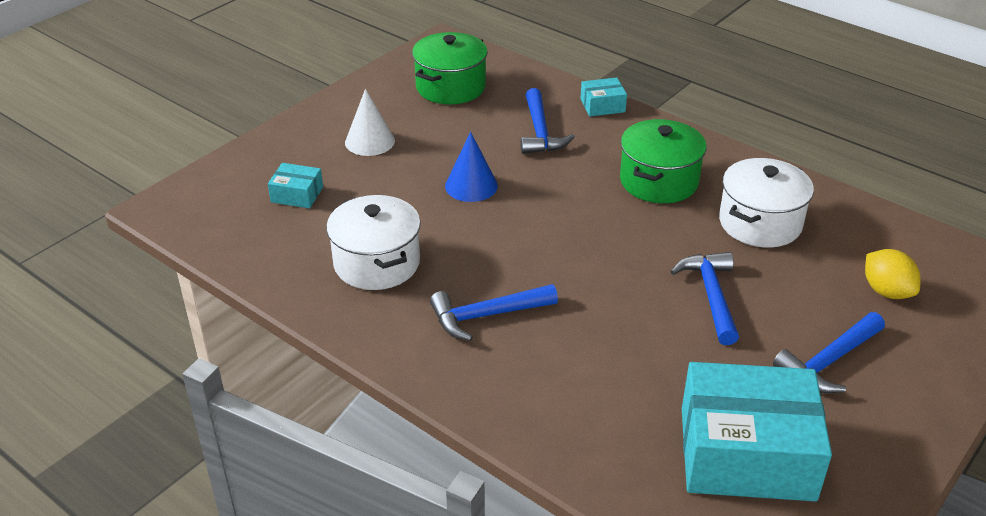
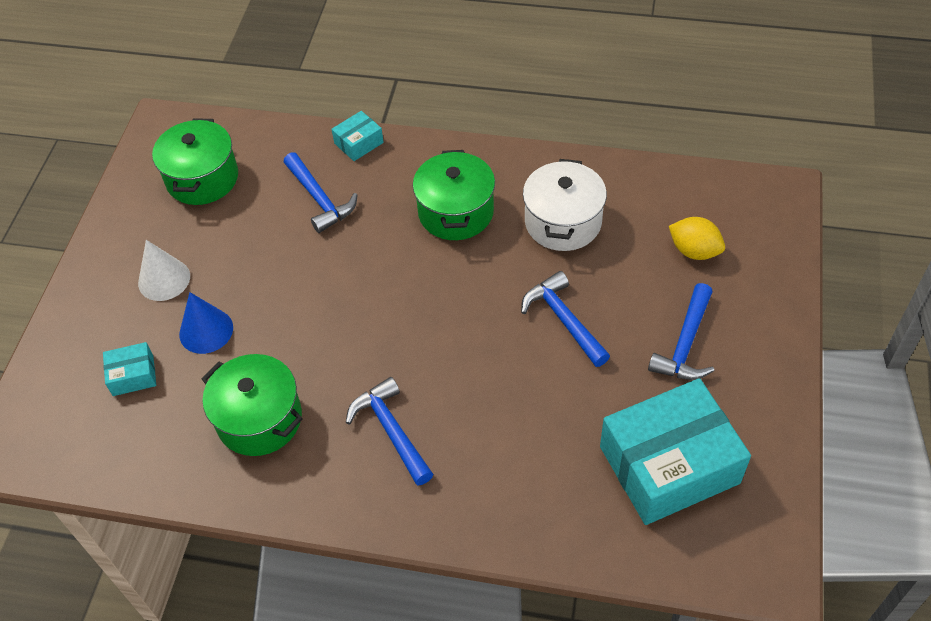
camera: 25 degrees left, 15 degrees up
white pot [326,195,421,290] -> green pot [202,354,303,456]
blue hammer [430,284,558,341] -> blue hammer turned 105 degrees clockwise [346,377,433,485]
blue cone [445,132,498,202] -> blue cone moved to [179,292,233,354]

